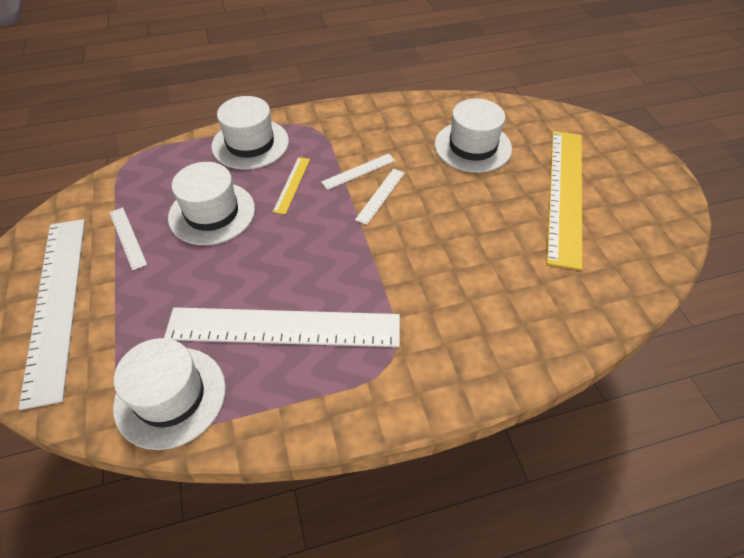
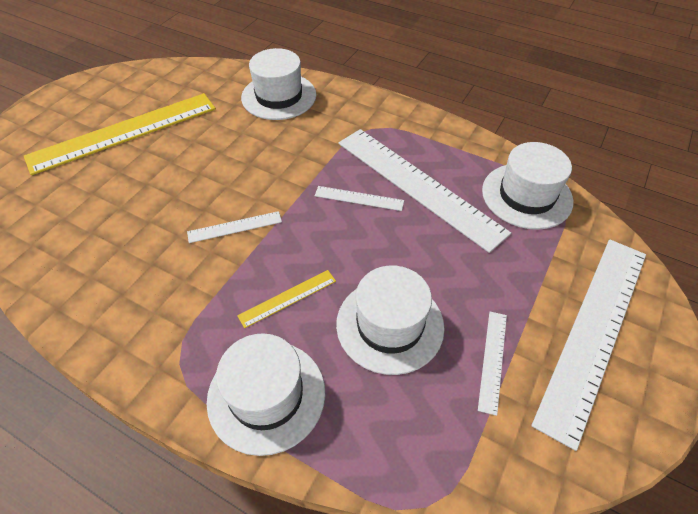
camera: 135 degrees left, 0 degrees up
white ruler [321,153,396,190] -> white ruler moved to [315,186,404,211]
white hat [435,99,512,173] -> white hat moved to [241,48,316,120]

